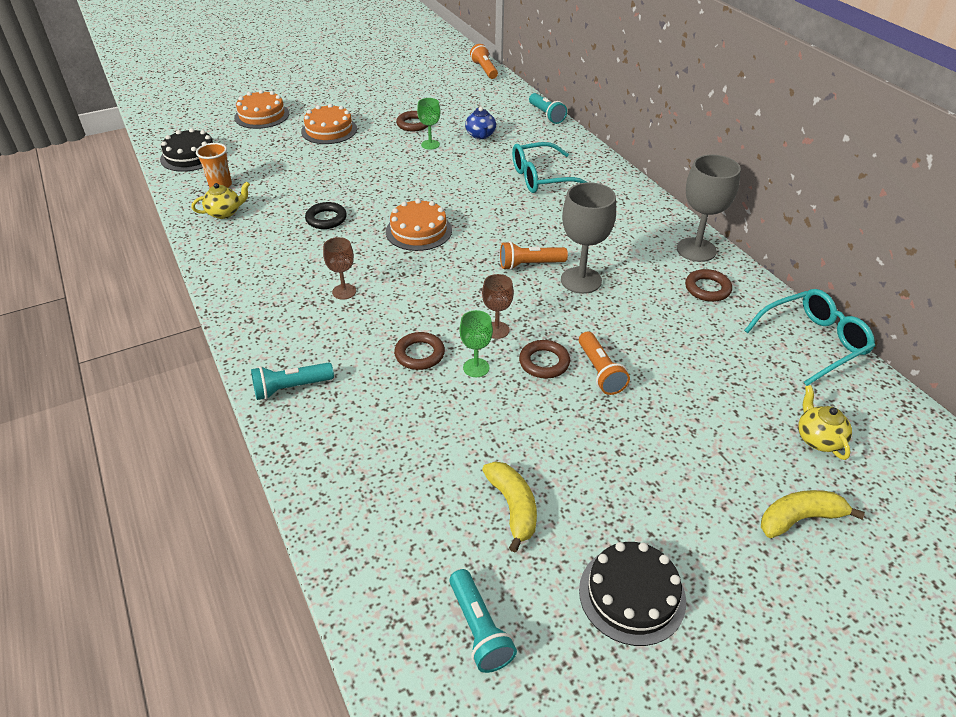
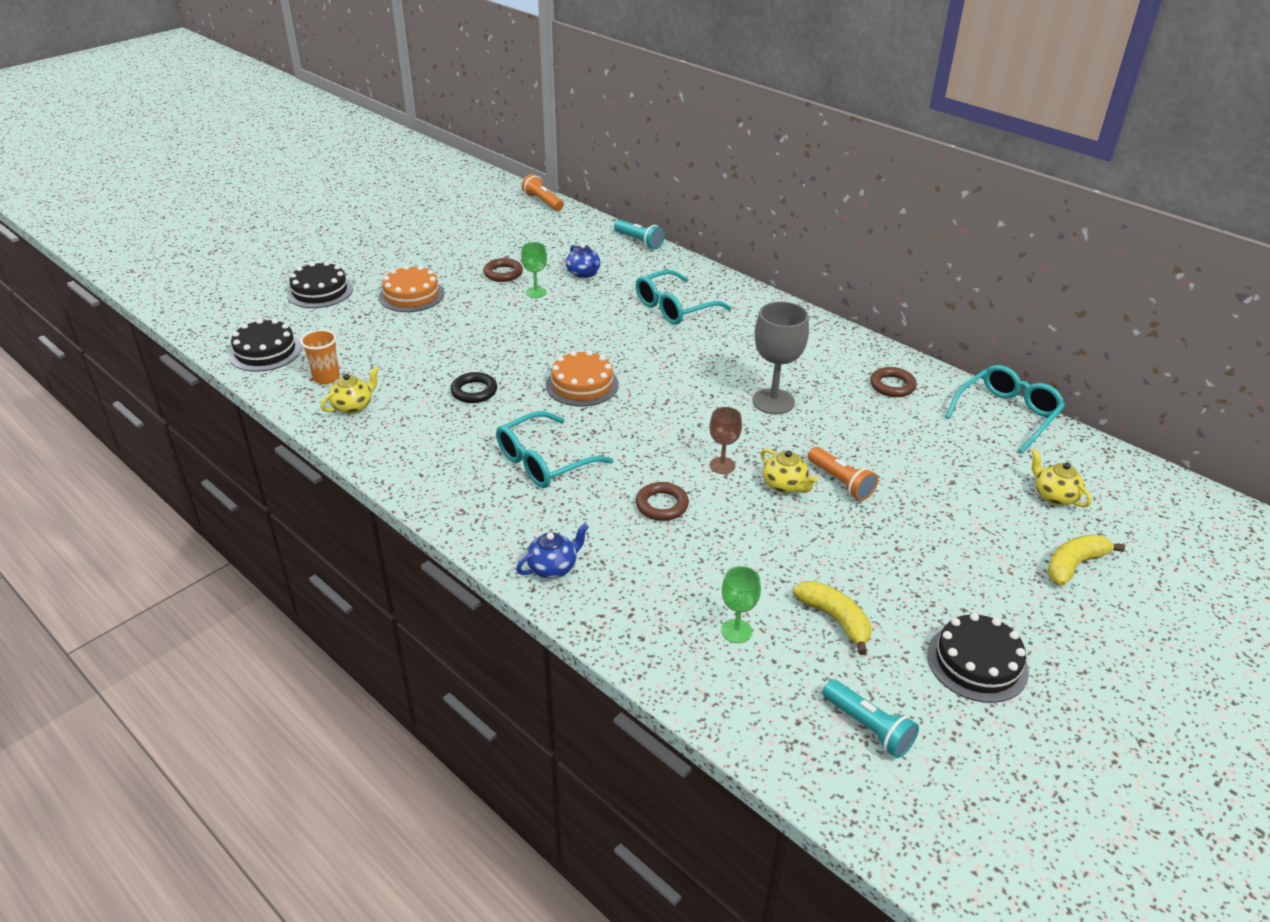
camera: 20 degrees left, 5 degrees down
orange cake [234,90,289,129] -> black cake [287,261,353,308]
turquoise flashlight [251,362,334,400] -> blue teapot [516,523,589,578]
brown goblet [323,237,356,300] -> turquoise glasses [496,411,614,488]
green goblet [460,310,493,377] -> green goblet moved to [721,566,761,643]
orange flashlight [500,241,568,270] -> none
brown ring [519,340,570,379] -> yellow teapot [761,448,818,493]
grey goblet [677,155,741,262] -> none

